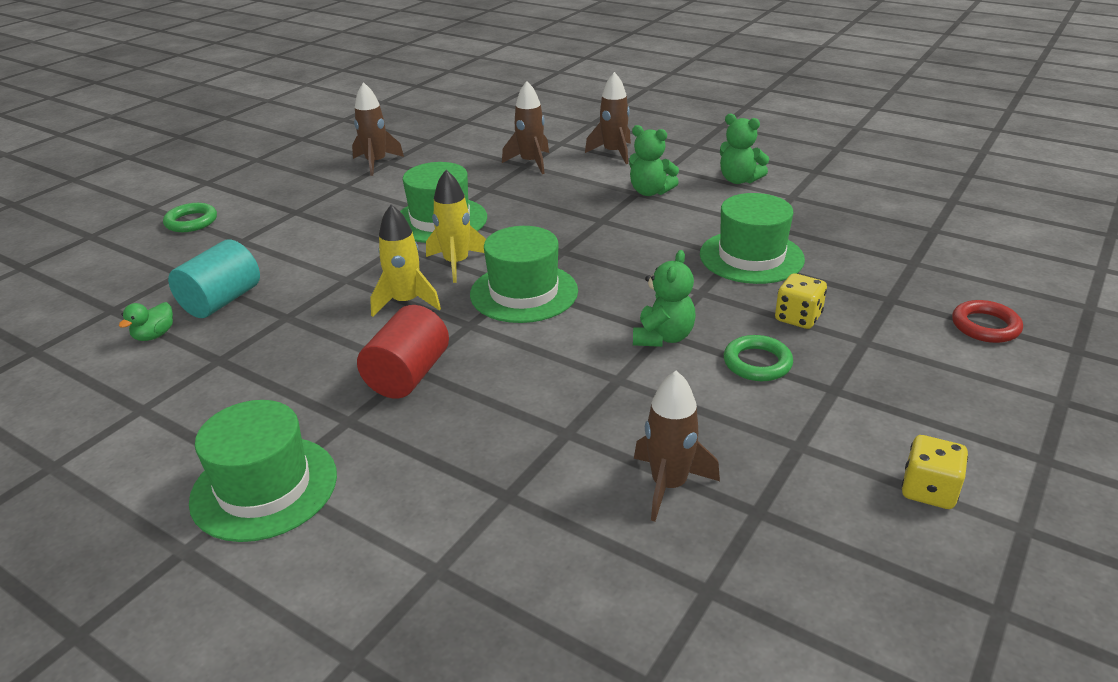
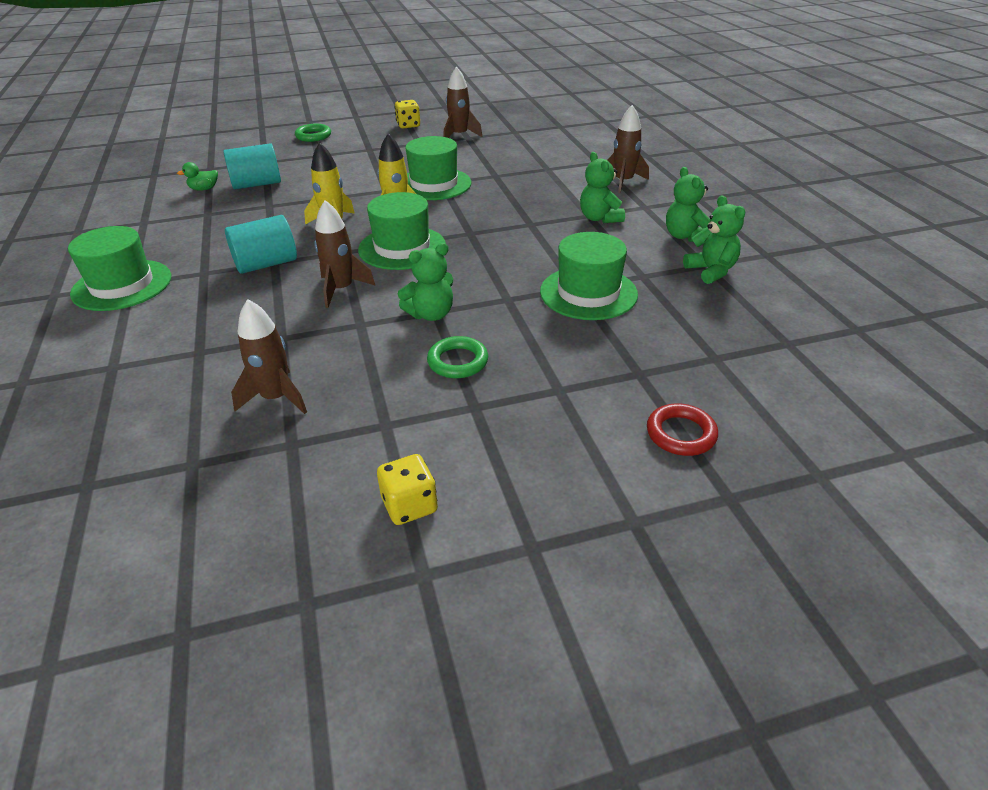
camera: 40 degrees right, 5 degrees up
red cylinder [357,305,449,399] -> turquoise cylinder [225,215,297,274]
brown rocket [502,81,549,174] -> brown rocket moved to [314,200,376,308]
yellow dice [775,273,827,329] -> yellow dice moved to [394,100,420,128]
none -> green teddy bear [683,195,745,284]

